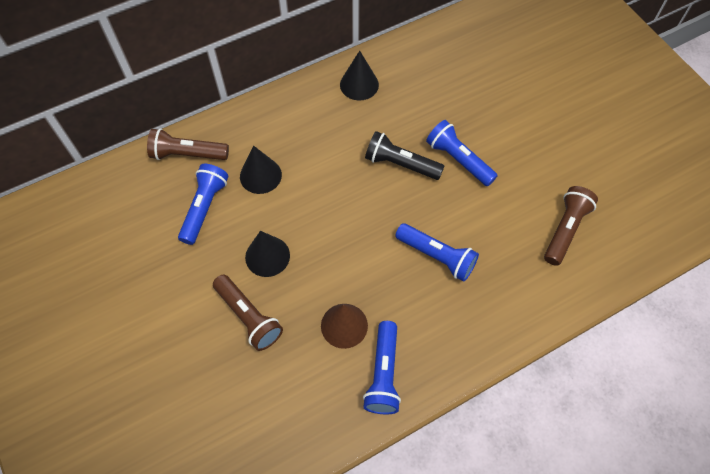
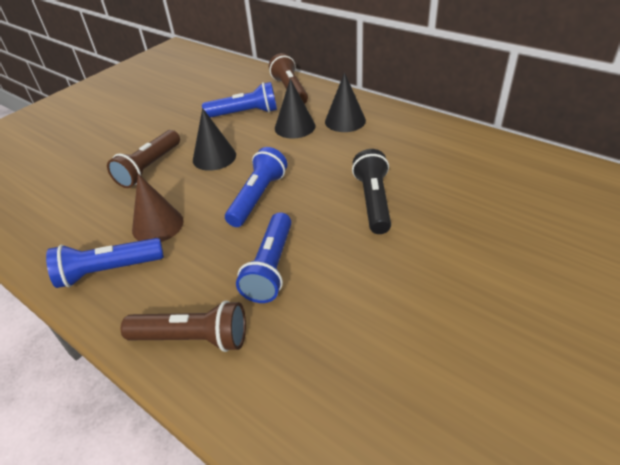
camera: 70 degrees right, 20 degrees down
black cone [340,51,379,100] -> black cone moved to [325,72,366,132]
blue flashlight [426,120,498,186] -> blue flashlight moved to [225,147,288,227]
brown flashlight [544,186,598,266] -> brown flashlight moved to [121,301,246,352]

